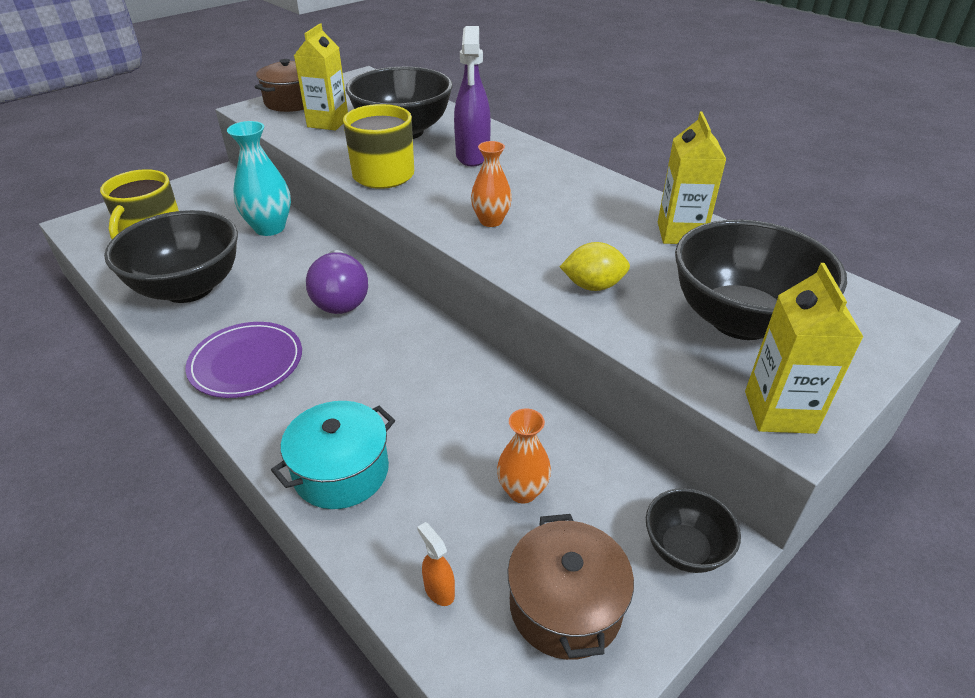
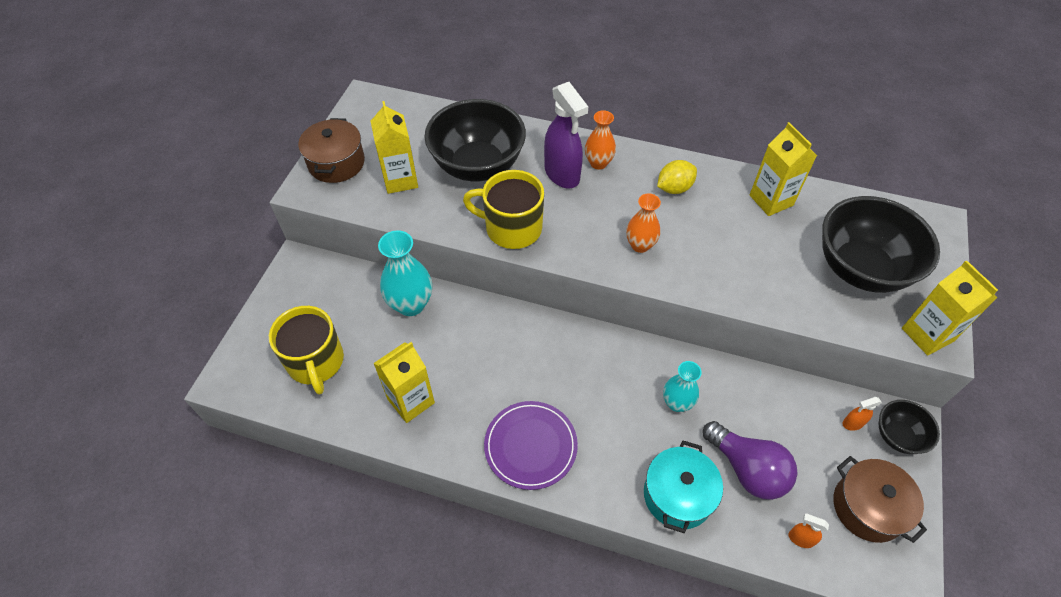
camera: 30 degrees left, 15 degrees up
black bowl [104,210,238,303] -> yellow carton [373,342,435,423]
purple light bulb [306,250,368,314] -> purple light bulb moved to [703,421,797,500]
orange vase [497,409,551,504] -> orange vase moved to [585,110,616,170]
yellow lemon [560,242,630,291] -> yellow lemon moved to [657,160,697,194]
none -> turquoise vase [663,361,702,412]
none -> orange spray bottle [842,397,882,431]

